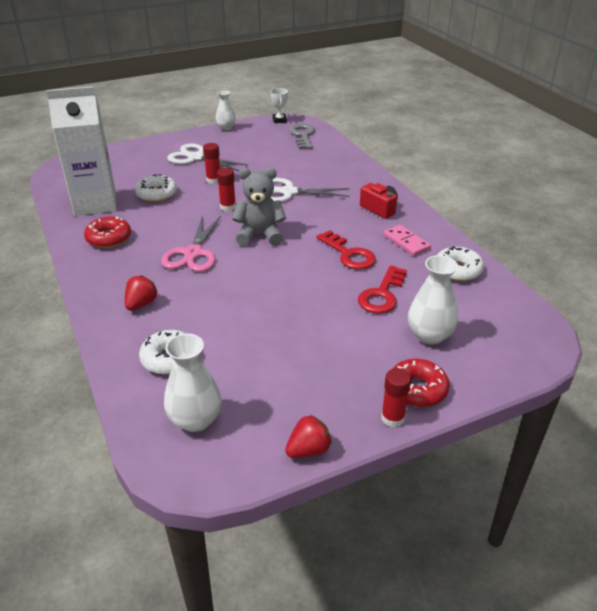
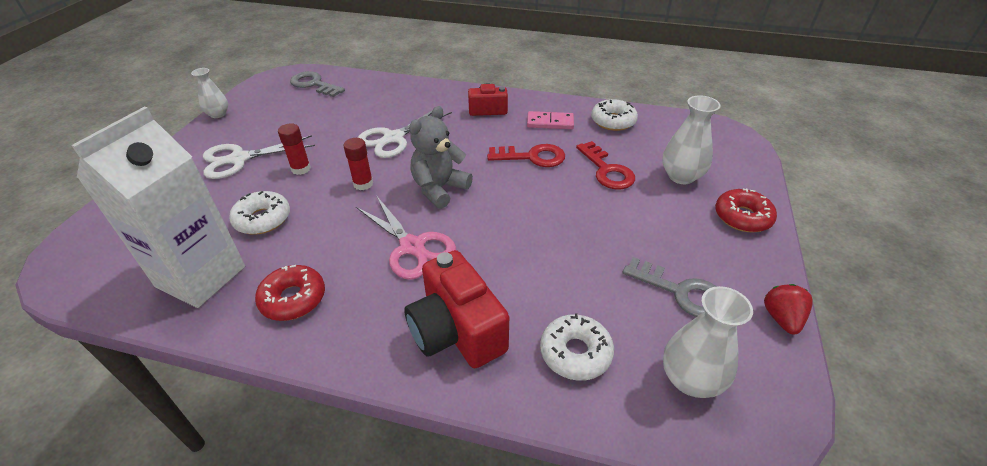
camera: 50 degrees left, 5 degrees up
red strawberry [125,275,158,311] -> red camera [404,250,509,368]
white trophy [270,88,288,123] -> none
red glue stick [381,368,411,427] -> none
none -> grey key [623,257,717,317]

